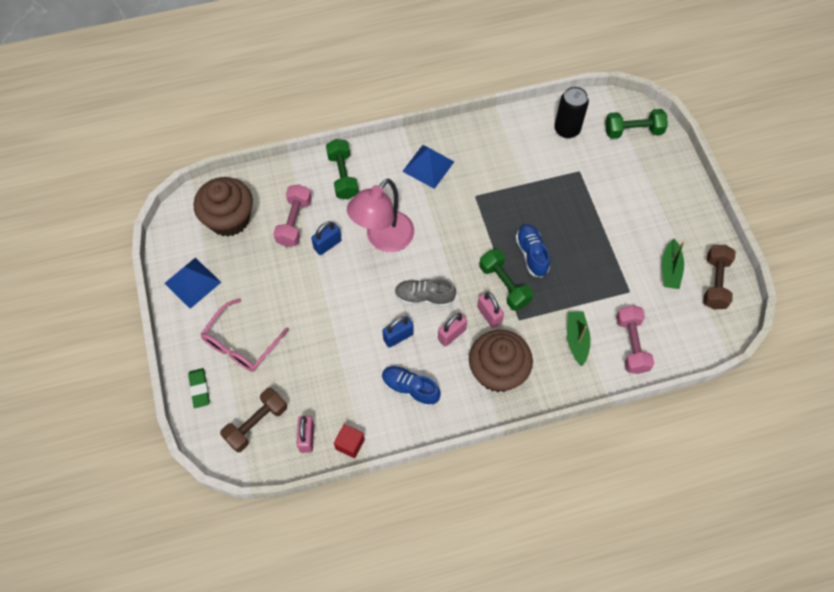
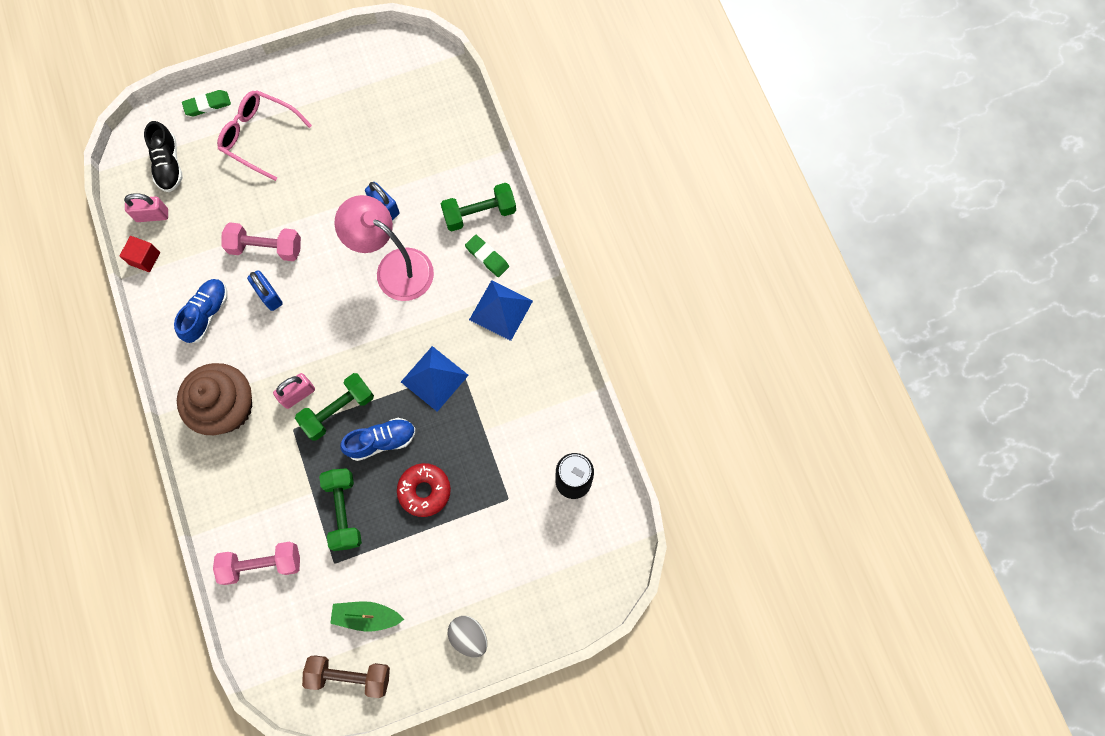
camera: 85 degrees right, 10 degrees up
blue pyramid [164,258,221,309] -> blue pyramid moved to [401,346,469,412]
brown cupcake [194,177,253,237] -> none
brown dumbbell [220,388,287,453] -> black shoe [144,121,183,192]
pink dumbbell [273,184,312,247] -> pink dumbbell moved to [222,222,301,261]
grey shoe [395,278,456,307] -> none
pink padlock [438,313,467,347] -> none
green boat [567,311,591,366] -> none
green dumbbell [605,109,668,139] -> green dumbbell moved to [319,468,362,551]
none -> red donut [397,463,451,517]
none -> grey egg [447,616,487,658]
none -> green eraser [465,235,509,277]

